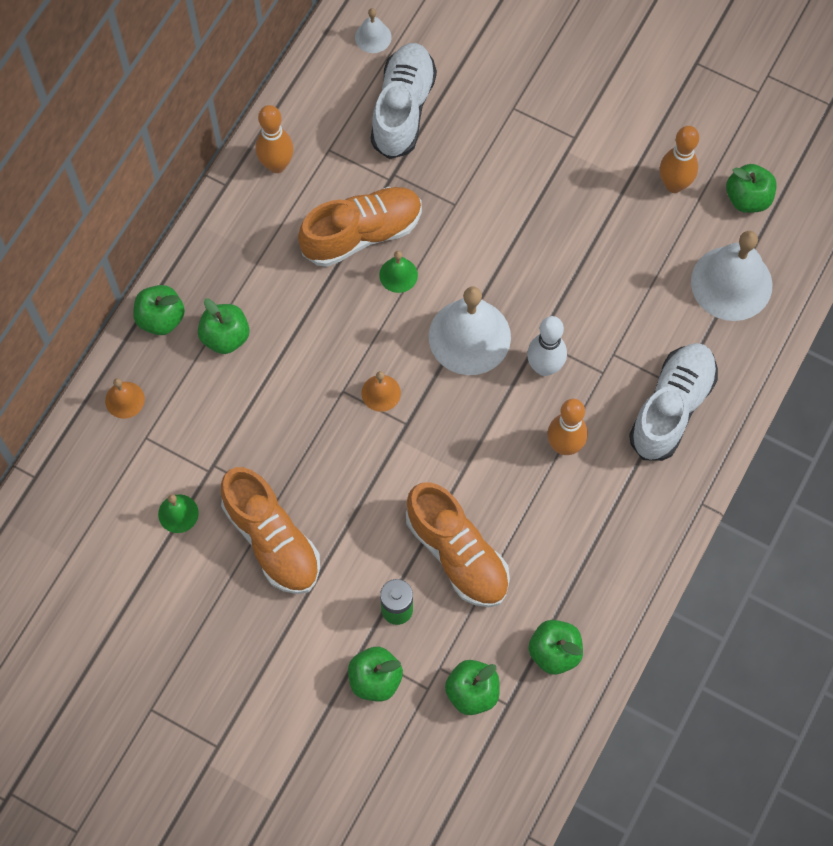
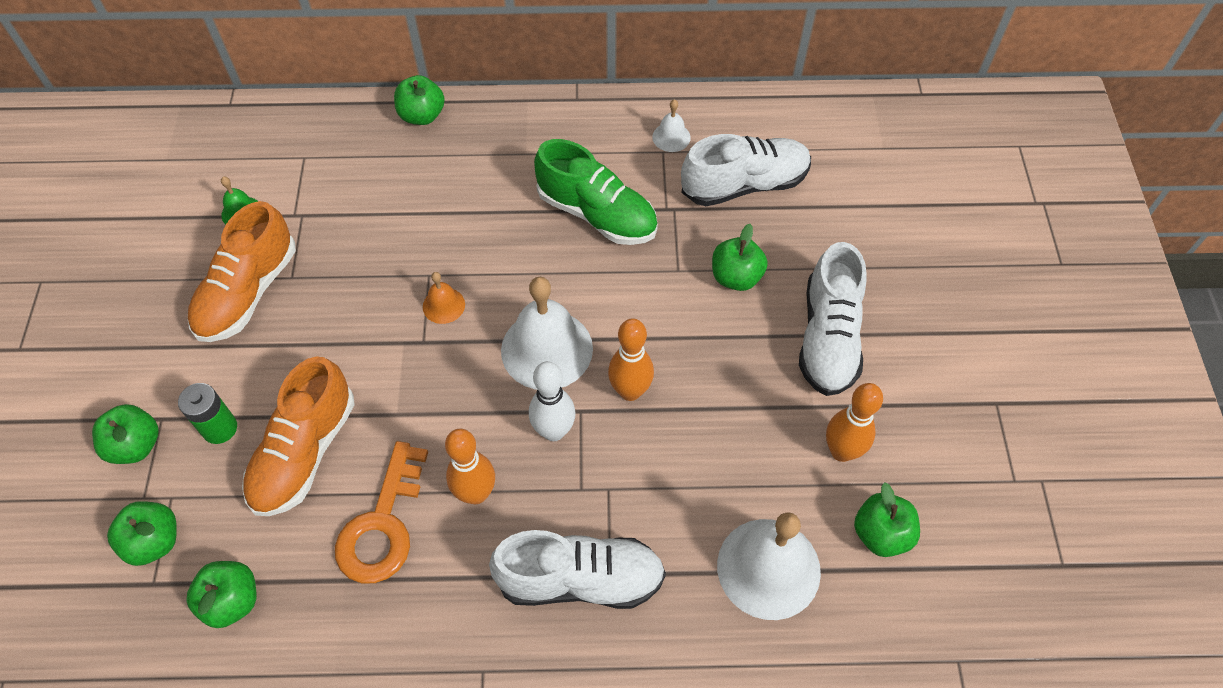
camera: 60 degrees right, 10 degrees down
orange bell [105,378,145,419] -> none
green apple [198,299,249,354] -> green apple moved to [712,224,768,291]
orange bowling pin [256,105,294,173] -> orange bowling pin moved to [608,318,654,401]
orange shoe [298,187,422,267] -> green shoe [534,139,658,245]
white bell [355,8,392,53] -> white bell moved to [652,99,691,152]
green bell [379,251,418,293] -> none
none -> orange key [335,441,428,583]
none -> white shoe [799,242,866,396]

